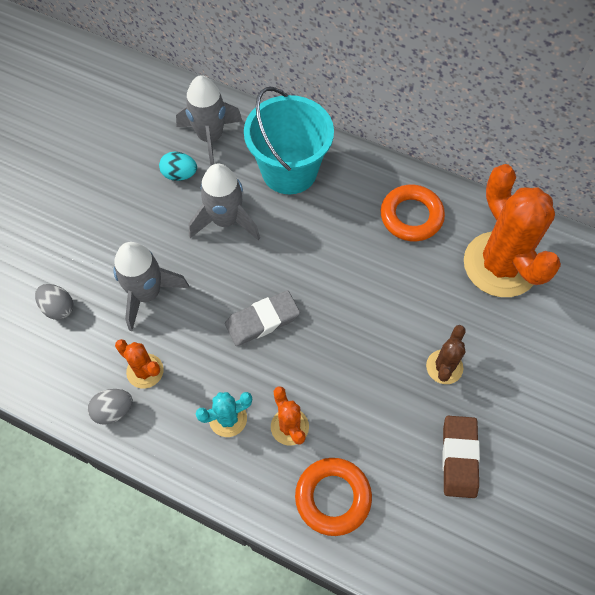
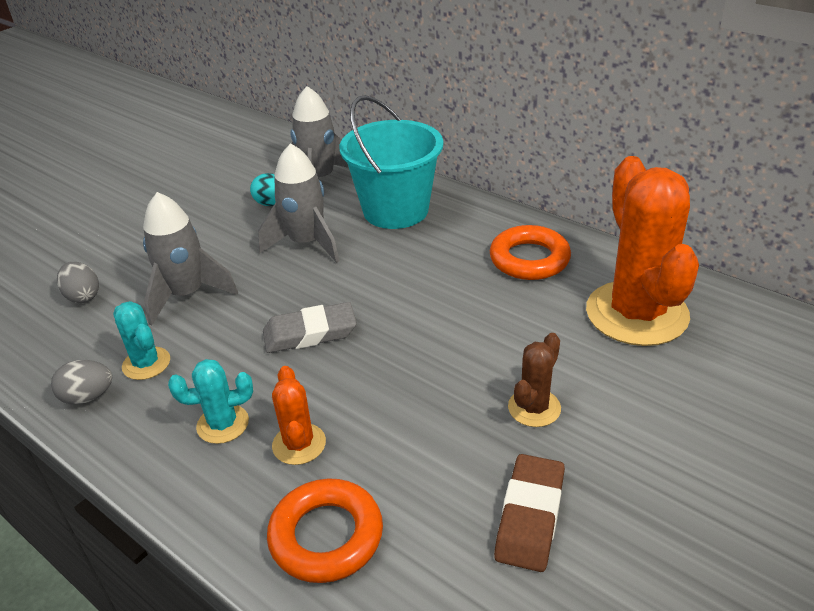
camera: 15 degrees right, 25 degrees down
orange cactus [115,339,164,388] -> turquoise cactus [113,301,170,380]

